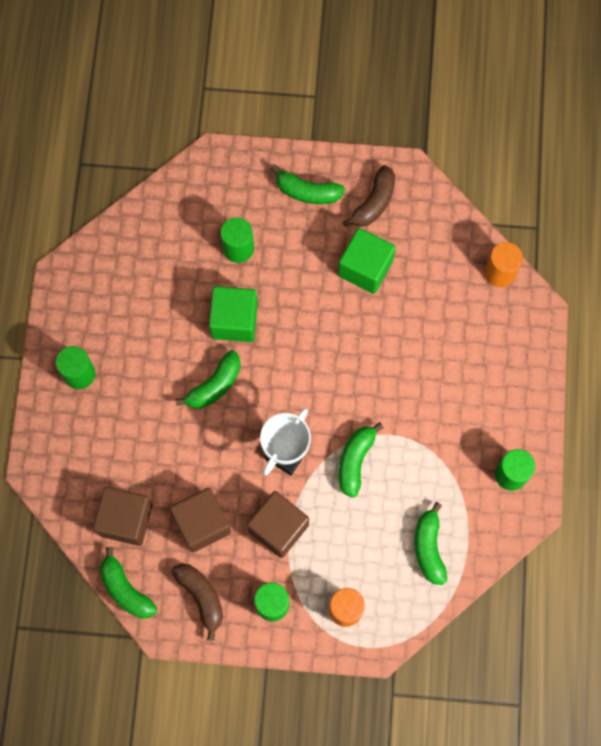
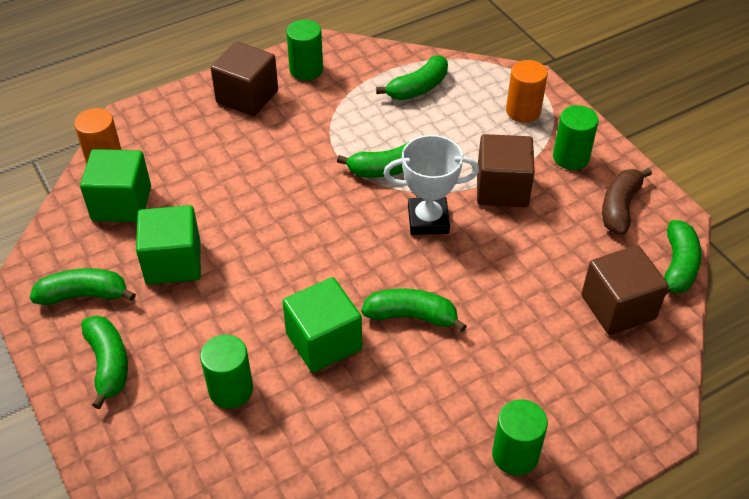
camera: 125 degrees left, 25 degrees down
brown cube [170,488,231,552] -> brown cube moved to [211,41,278,116]
brown banana [343,165,395,227] -> green banana [29,268,136,305]
none -> green cube [80,149,151,222]

